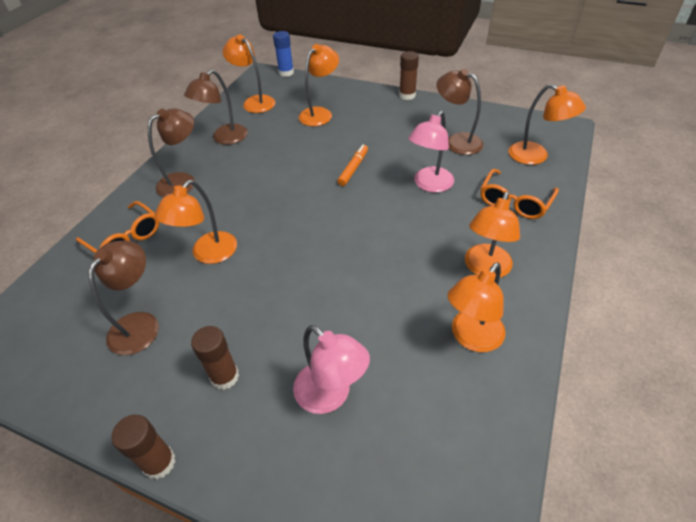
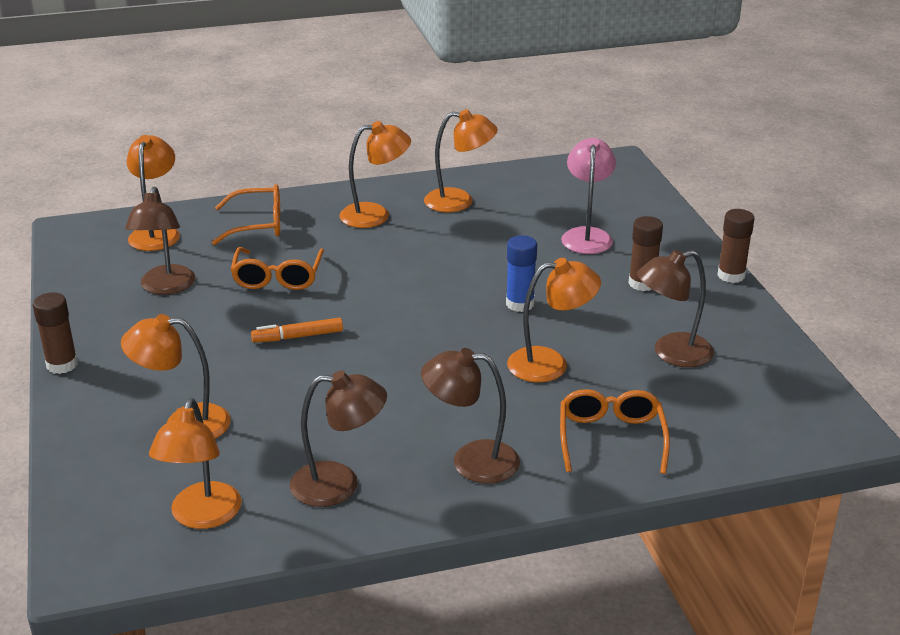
camera: 130 degrees left, 15 degrees down
blue glue stick [273,31,294,77] -> blue glue stick moved to [506,235,537,312]
pink lamp [408,111,454,193] -> orange glasses [230,247,324,290]

